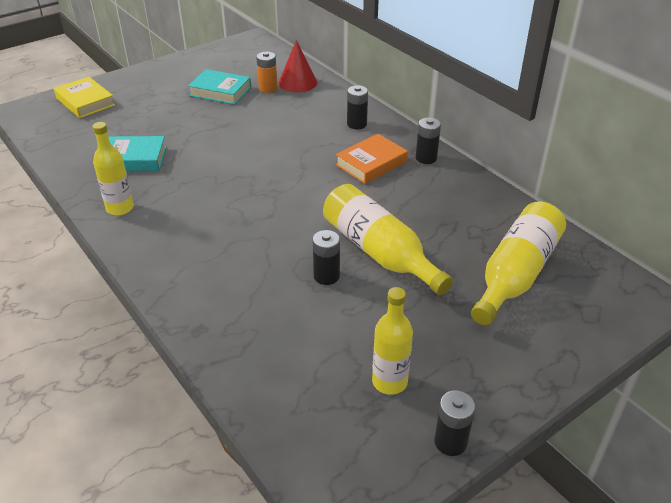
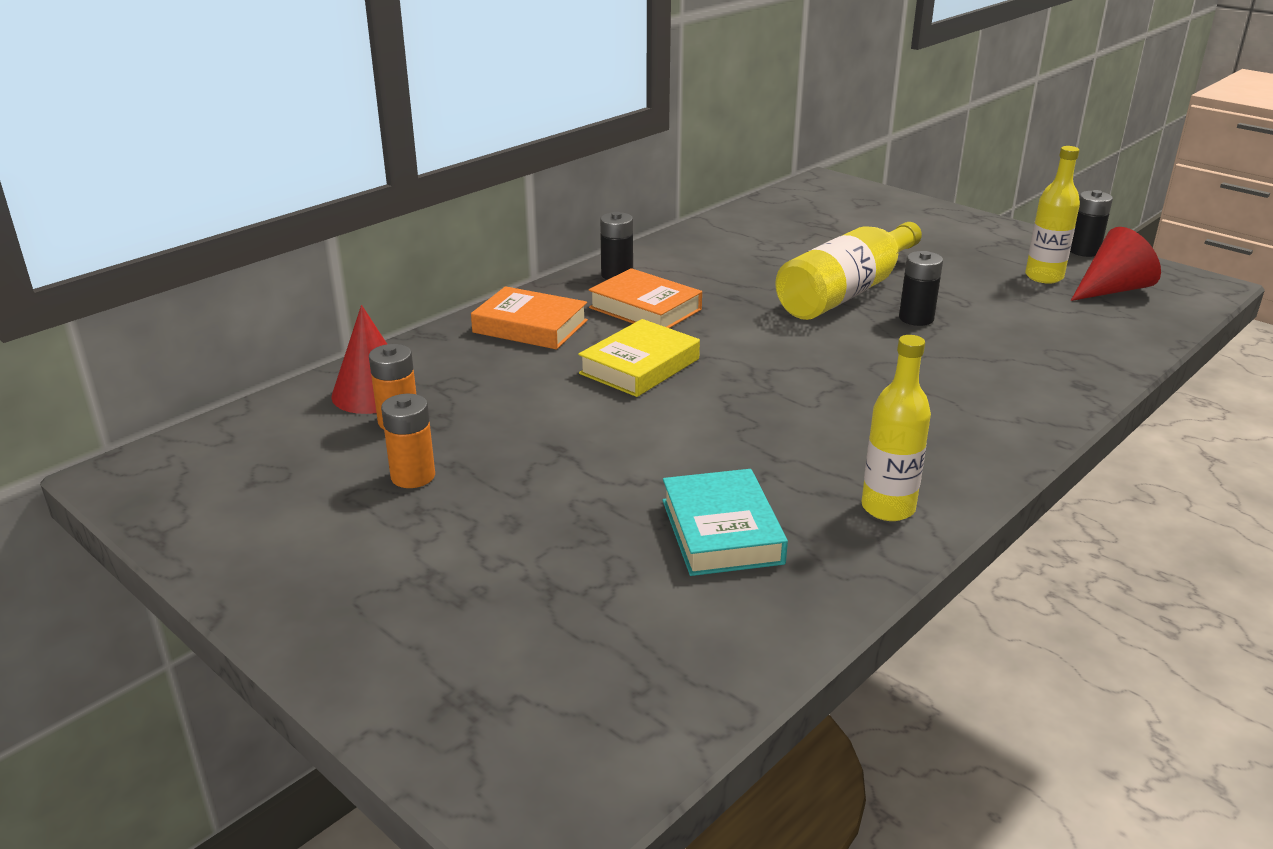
camera: 100 degrees left, 10 degrees down
yellow book [54,77,115,118] -> yellow book moved to [578,319,700,397]
turquoise book [188,69,251,105] -> orange battery [381,394,435,488]
black battery [347,85,368,129] -> orange book [471,286,588,349]
yellow bottle [471,201,566,325] -> none
none -> red cone [1071,227,1161,301]

